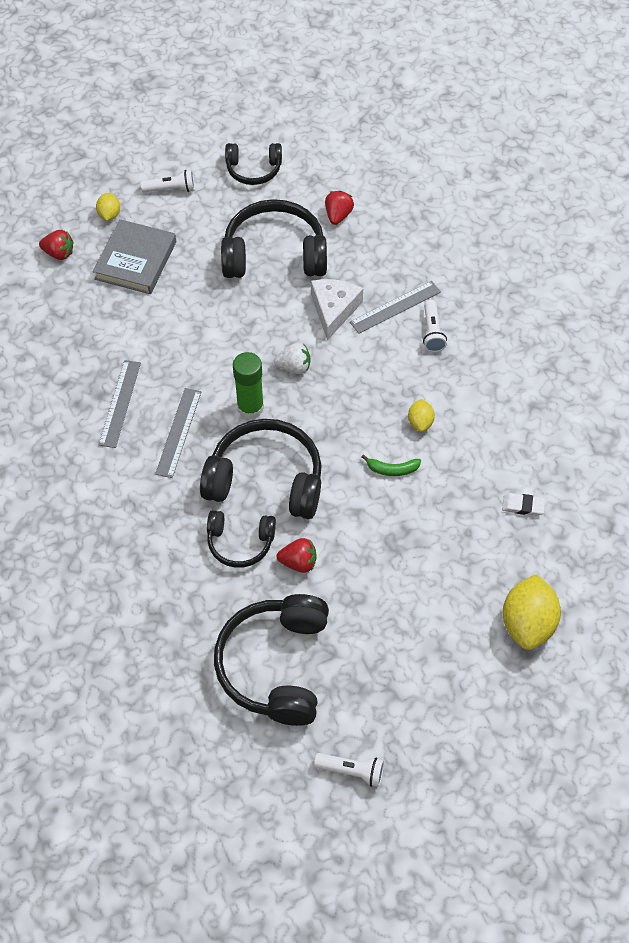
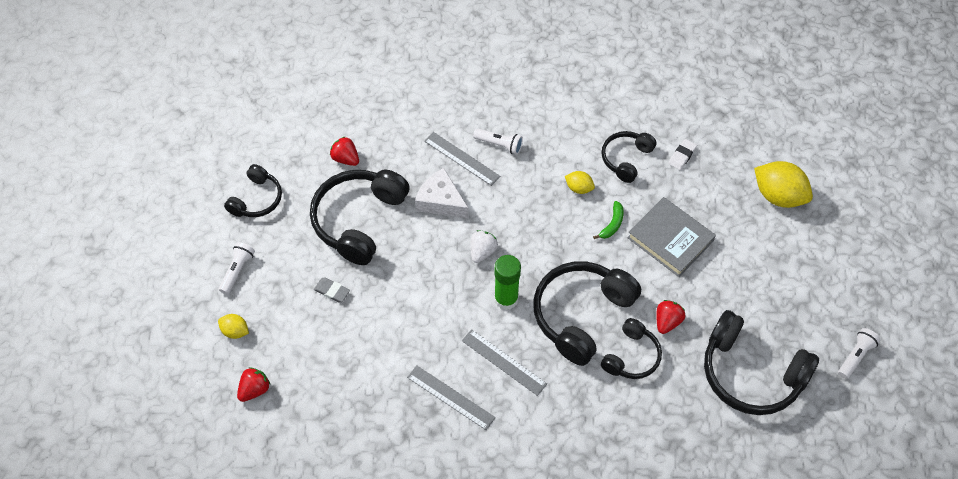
camera: 65 degrees left, 0 degrees up
grey book [93,219,176,294] -> grey book moved to [627,197,716,277]
grey ruler [350,281,441,334] -> grey ruler turned 45 degrees counterclockwise [424,132,500,186]
none -> grey eraser [314,277,350,303]
none -> black headphones [602,131,656,183]

